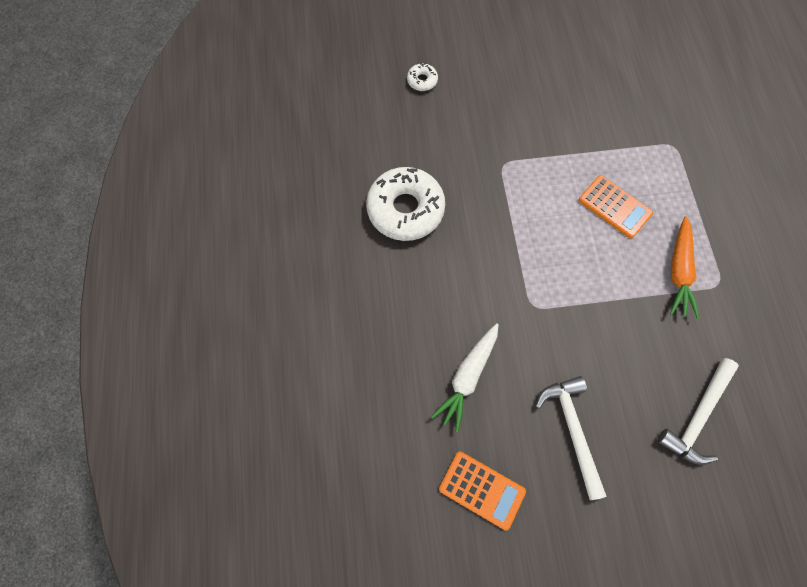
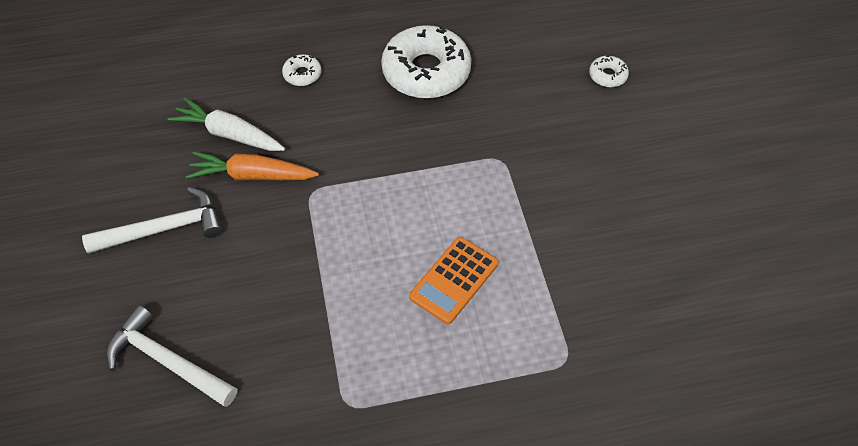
camera: 85 degrees right, 15 degrees down
orange calculator [439,451,526,531] -> none
orange carrot [670,216,699,319] -> orange carrot moved to [186,152,319,180]
none -> white donut [282,54,321,86]

